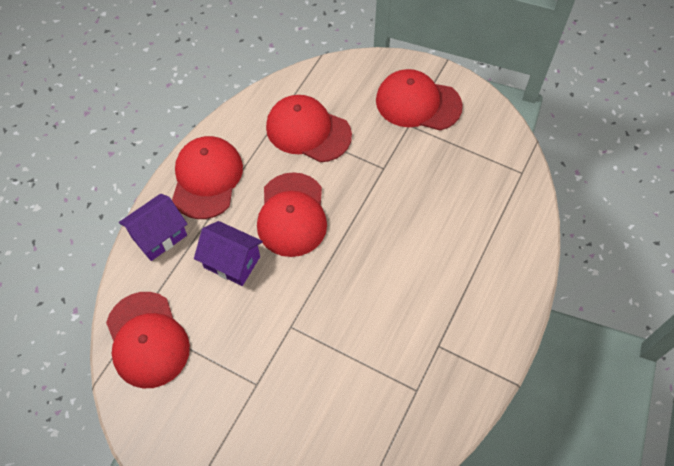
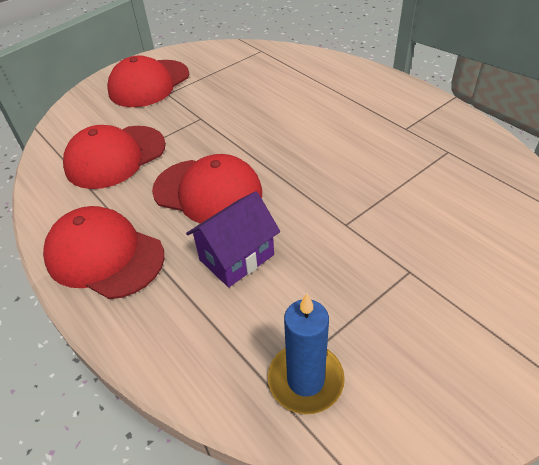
camera: 65 degrees left, 15 degrees down
red cap [106,292,190,388] -> blue candle [268,293,345,414]
purple house [119,194,187,261] -> none

